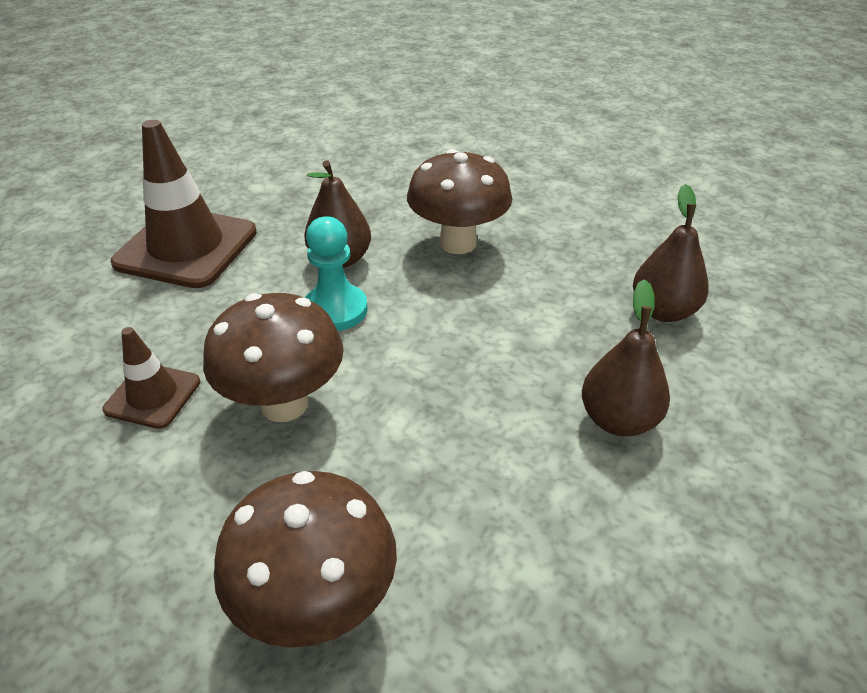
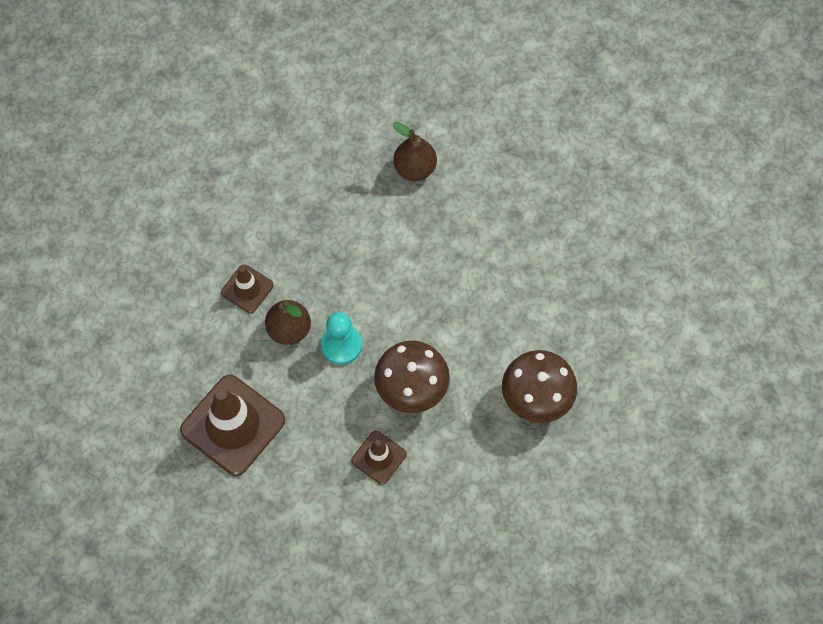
camera: 70 degrees left, 25 degrees up
brown mushroom [407,149,513,254] -> none
brown pear [582,279,670,436] -> none
none -> brown traffic cone [221,264,274,313]

